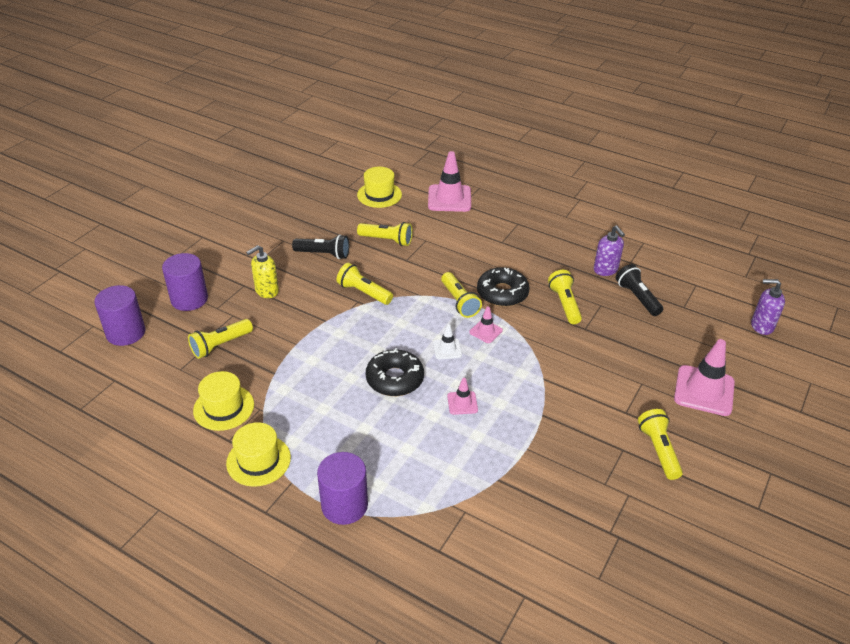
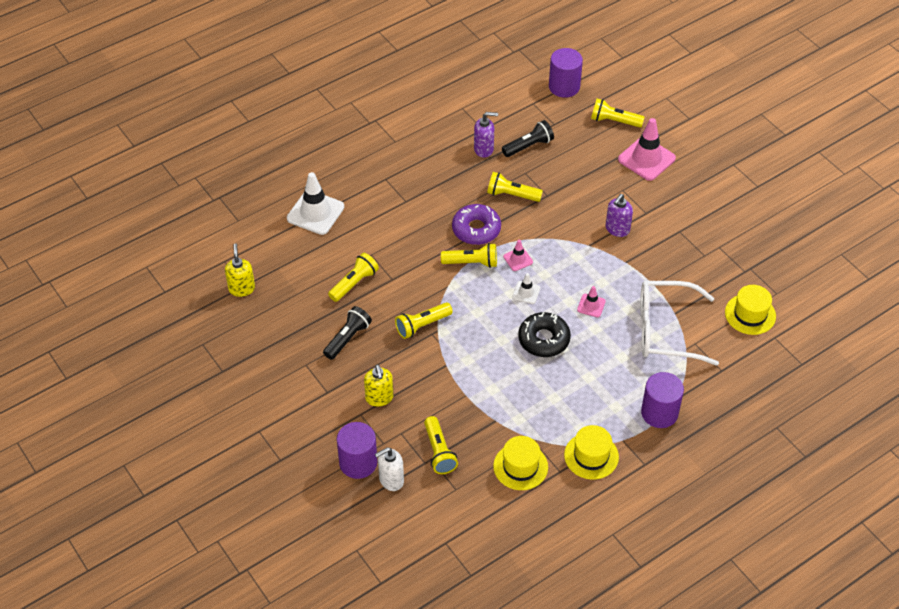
camera: 65 degrees left, 10 degrees up
purple cylinder [94,285,145,346] -> purple cylinder moved to [549,48,583,98]
yellow hat [357,167,402,208] -> yellow hat moved to [725,285,776,335]
pink traffic cone [428,151,471,212] -> white traffic cone [287,172,344,235]
black donut [477,267,529,307] -> purple donut [452,204,501,245]
black flashlight [616,264,663,316] -> black flashlight turned 150 degrees clockwise [502,120,554,157]
yellow flashlight [638,409,683,480] -> yellow flashlight moved to [591,99,644,127]
purple soap dispenser [751,279,785,335] -> purple soap dispenser moved to [606,194,633,237]
none -> yellow soap dispenser [225,243,255,297]
none -> white soap dispenser [375,447,404,491]
none -> white glasses [640,281,719,366]

